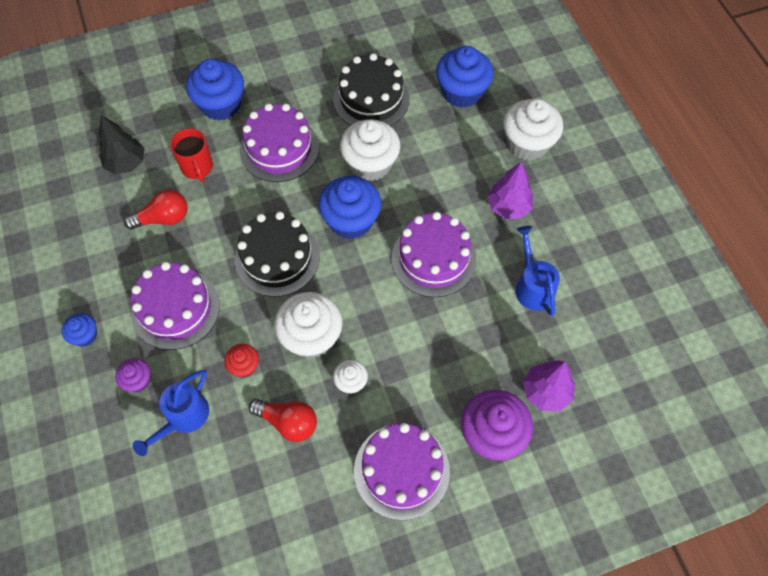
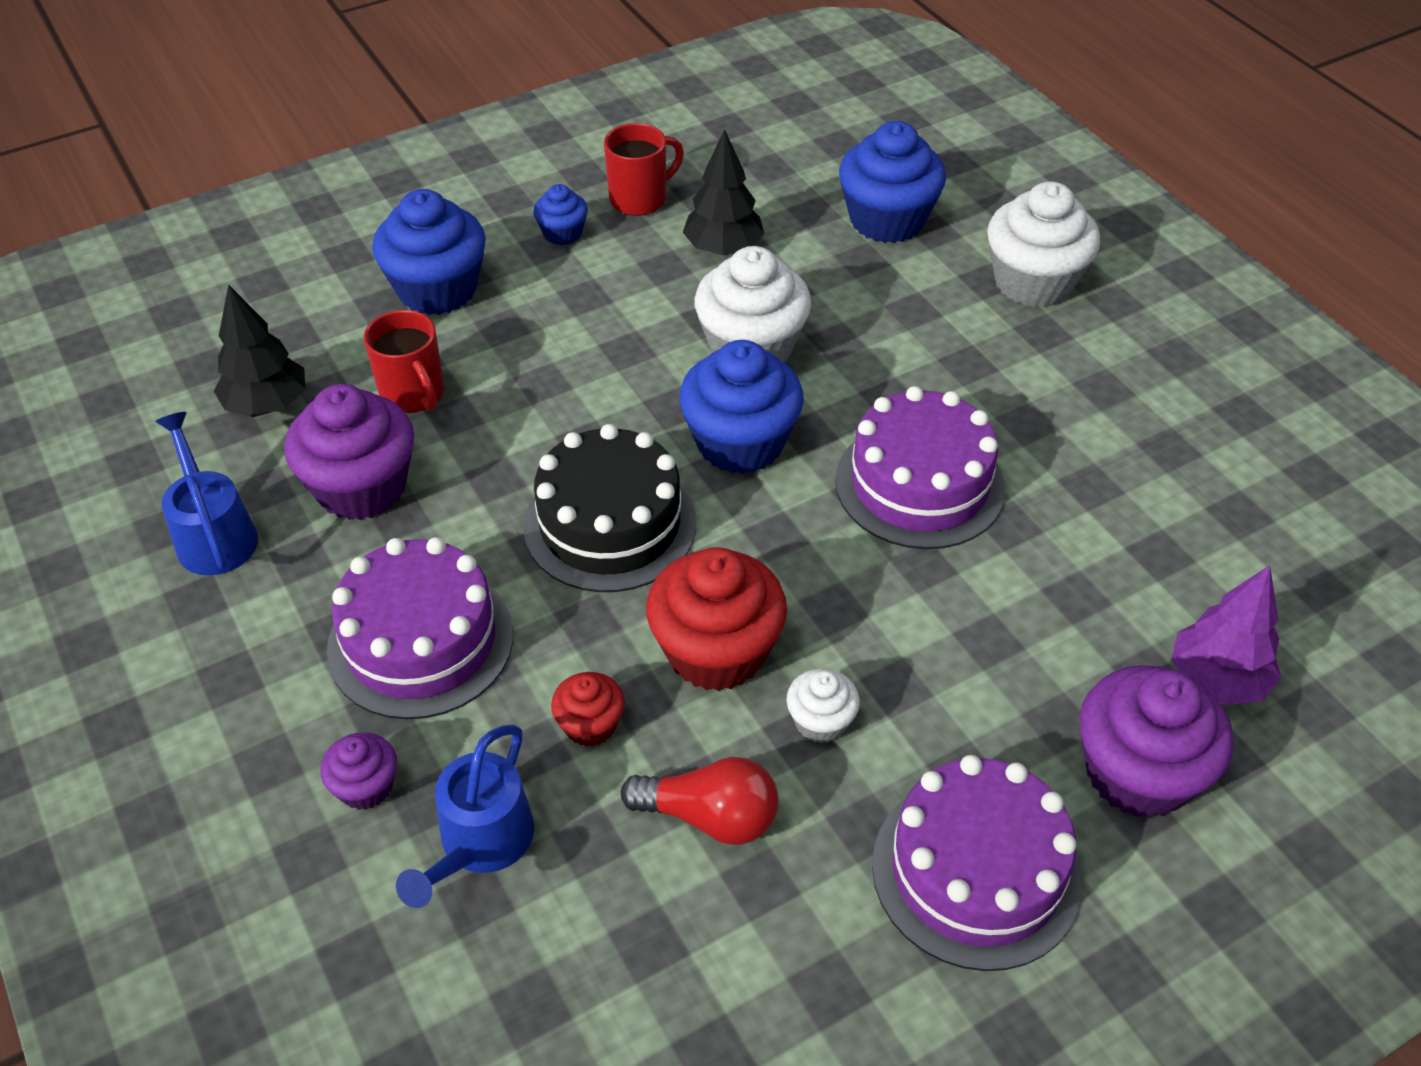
camera: 10 degrees left, 15 degrees down
blue cupcake [62,313,97,347] -> blue cupcake moved to [533,184,588,245]
red light bulb [124,190,188,229] -> purple cupcake [284,384,414,520]
purple cake [240,103,319,182] -> none
white cupcake [274,292,342,358] -> red cupcake [646,547,787,691]
black cake [333,53,409,126] -> black tree [683,129,764,255]
purple tree [487,161,534,219] -> none
blue watering can [515,226,560,316] -> blue watering can moved to [155,412,258,576]
none -> red mug [604,123,684,216]

